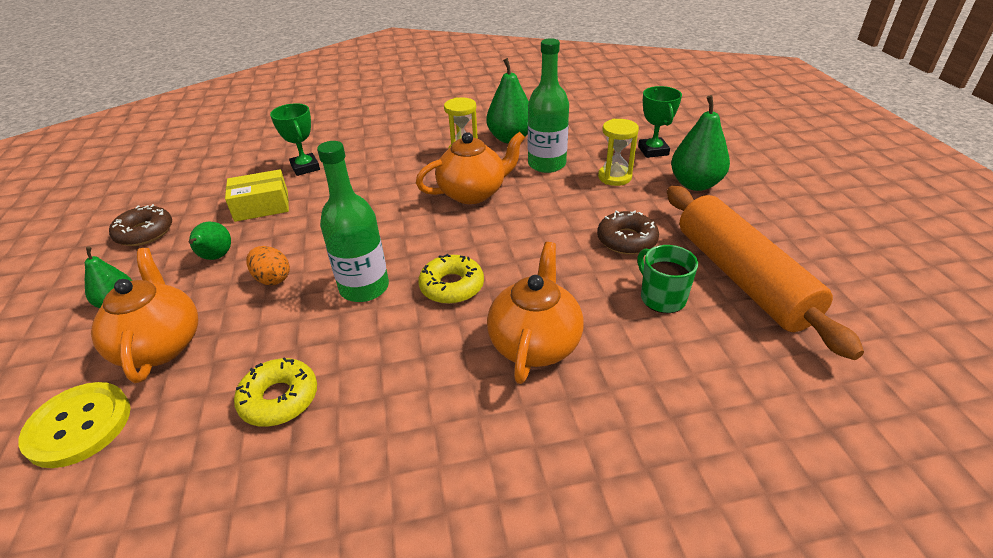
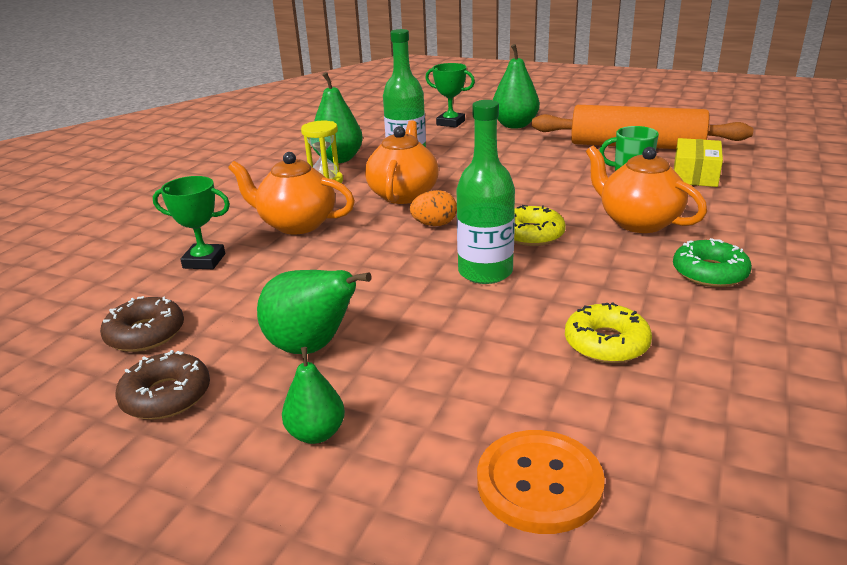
camera: 55 degrees left, 10 degrees down
yellow button [19,382,131,468] -> orange button [477,430,605,534]
orange teapot [91,248,198,383] -> orange teapot moved to [228,152,355,234]
green pear [188,222,231,260] -> green pear [257,270,372,354], size x1.61
yellow box [225,169,289,222] -> yellow box moved to [674,138,723,187]
orange egg [247,246,290,285] -> orange egg moved to [410,190,457,226]
brown donut [597,210,659,255] -> brown donut moved to [100,296,184,352]
yellow hourglass [598,119,639,186] -> none
none -> green donut [673,238,752,287]

